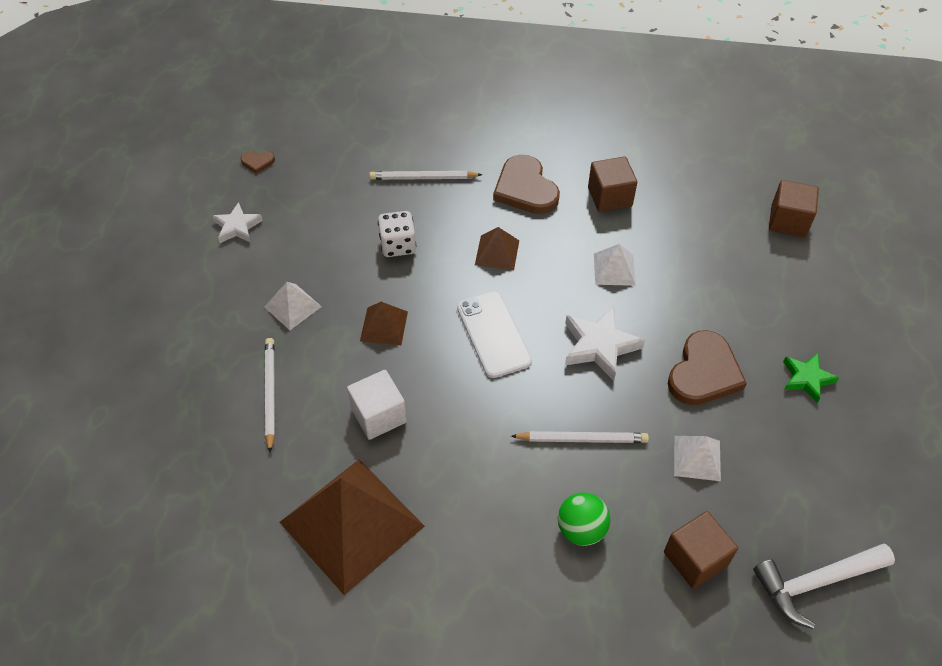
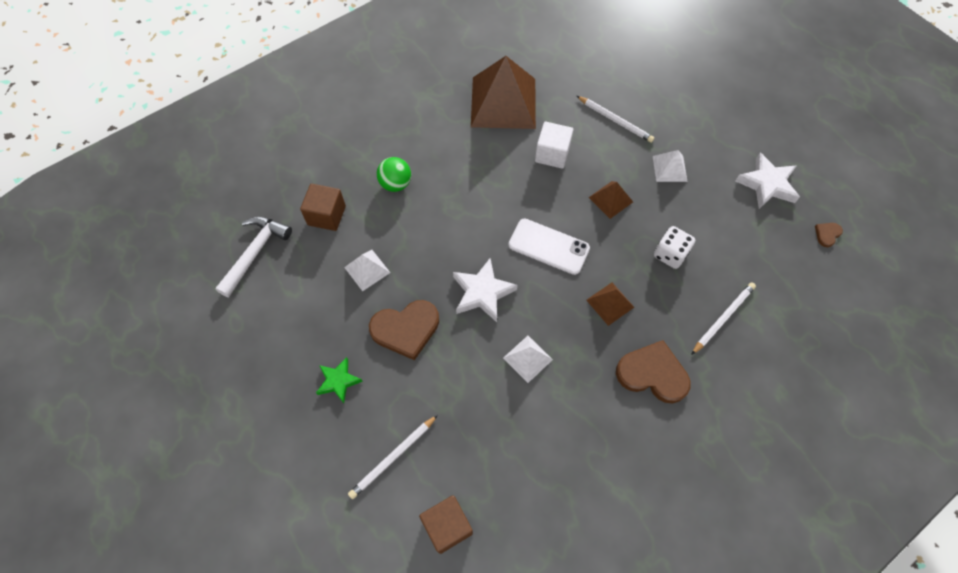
camera: 135 degrees right, 10 degrees up
white star [212,202,263,243] -> white star [736,153,800,209], size x1.53
white pencil [511,431,649,443] -> white pencil moved to [348,415,438,499]
brown cube [588,156,637,212] -> none
brown heart [668,330,747,405] -> brown heart turned 90 degrees counterclockwise [369,300,439,360]

